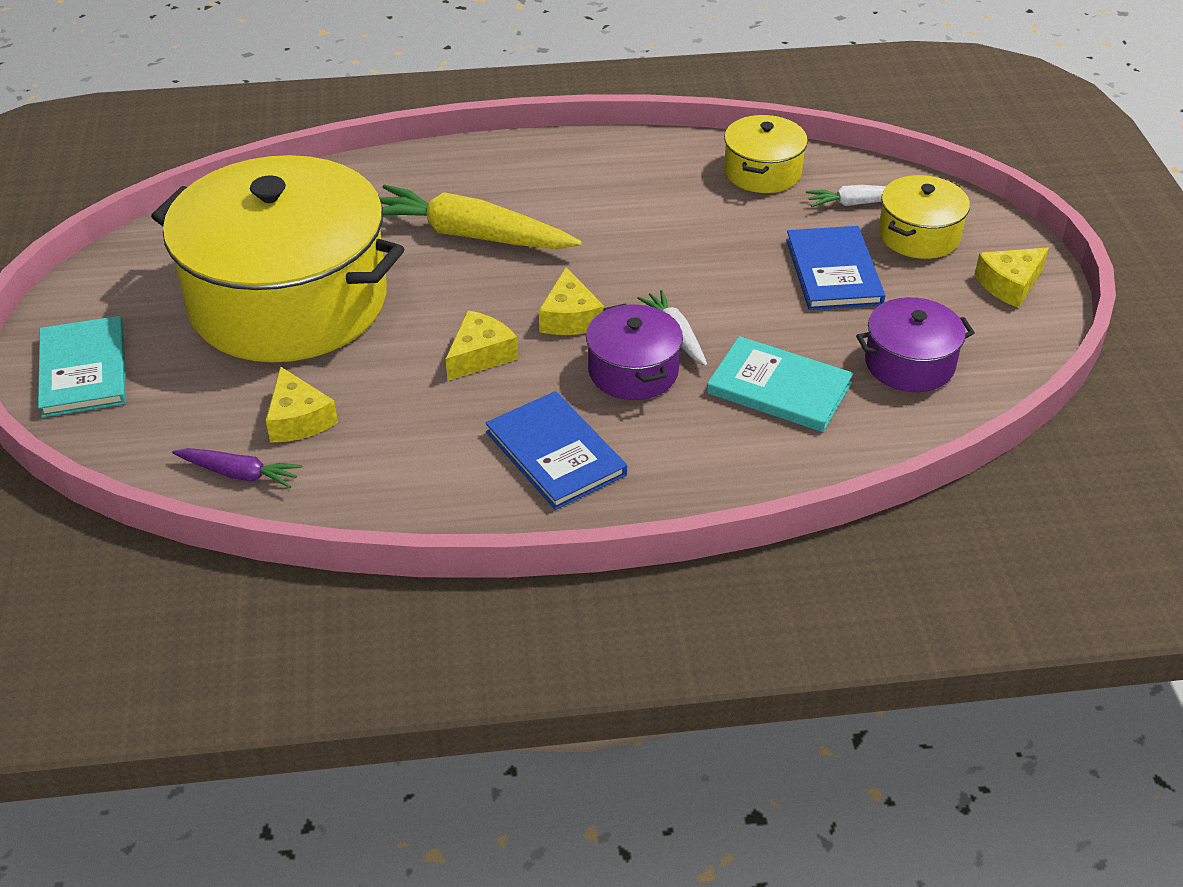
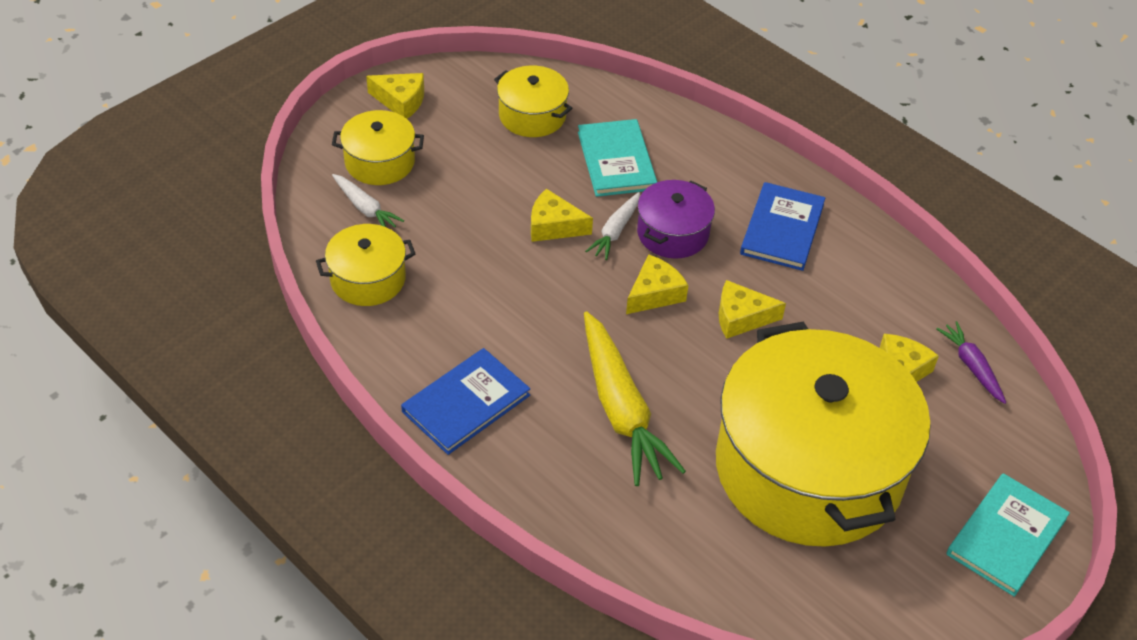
camera: 130 degrees left, 5 degrees up
blue book [786,226,885,310] -> blue book moved to [401,348,530,455]
purple pot [856,297,975,392] -> yellow pot [494,65,572,137]
none -> yellow cheese [531,189,593,242]

